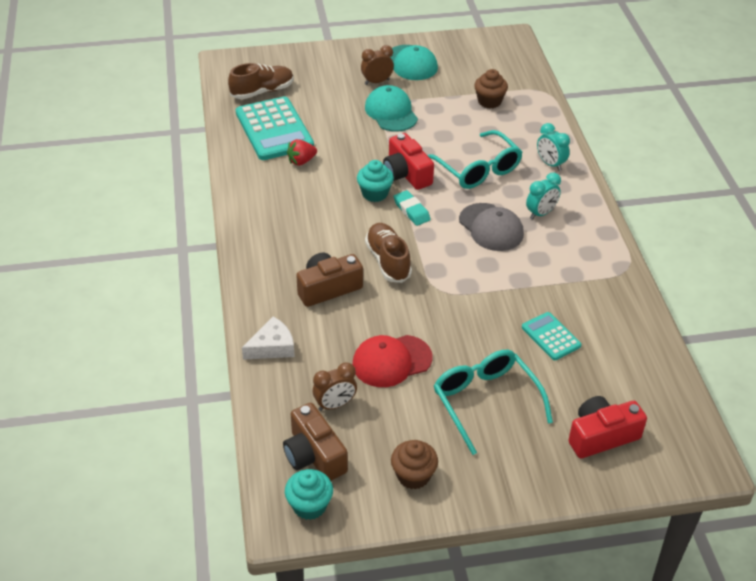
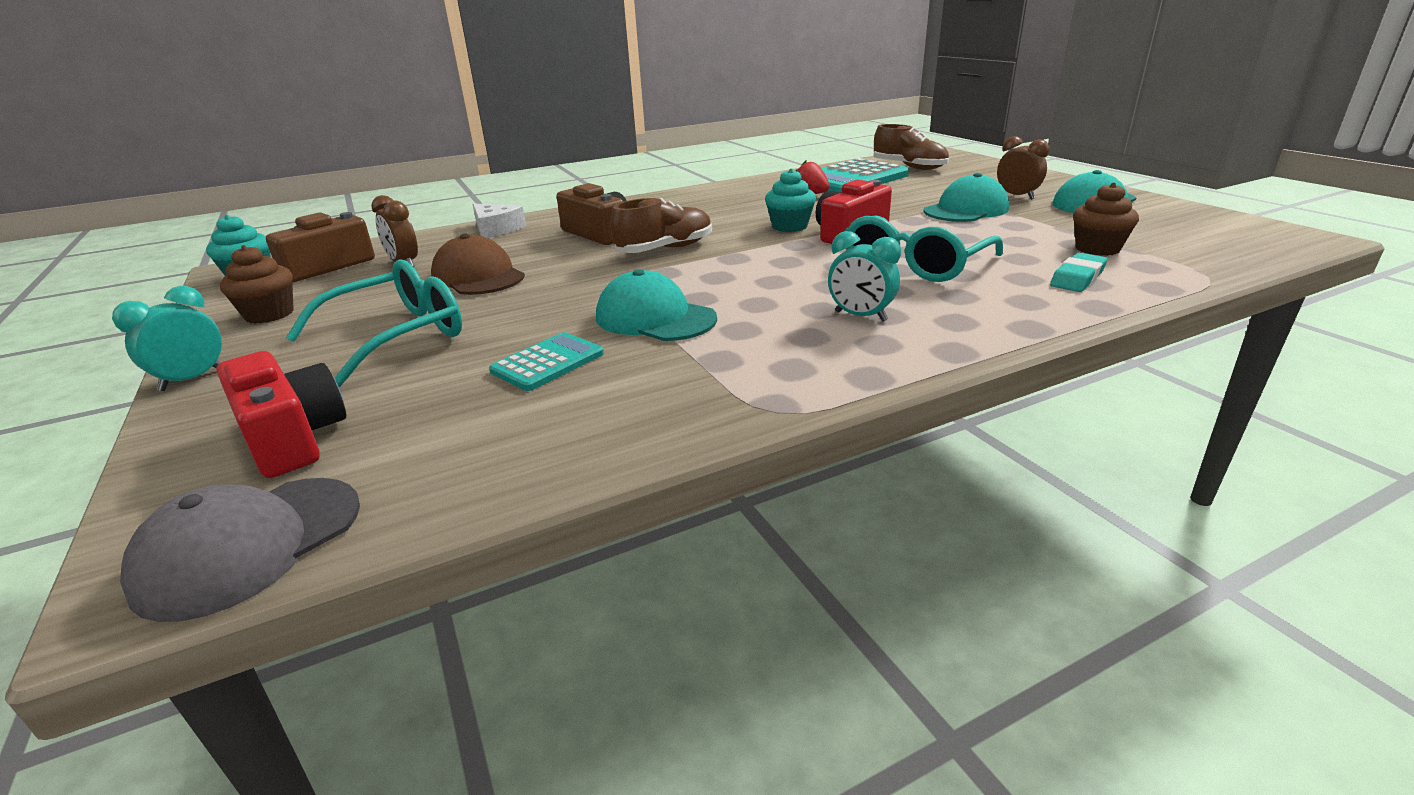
camera: 75 degrees right, 15 degrees down
red cap [353,335,432,387] -> brown cap [431,234,525,295]
turquoise eraser [393,190,431,226] -> turquoise eraser moved to [1050,253,1107,292]
grey cap [459,203,524,251] -> grey cap moved to [120,478,360,622]
turquoise clock [537,123,570,171] -> turquoise clock moved to [112,286,222,391]
none -> turquoise cap [596,269,717,341]

